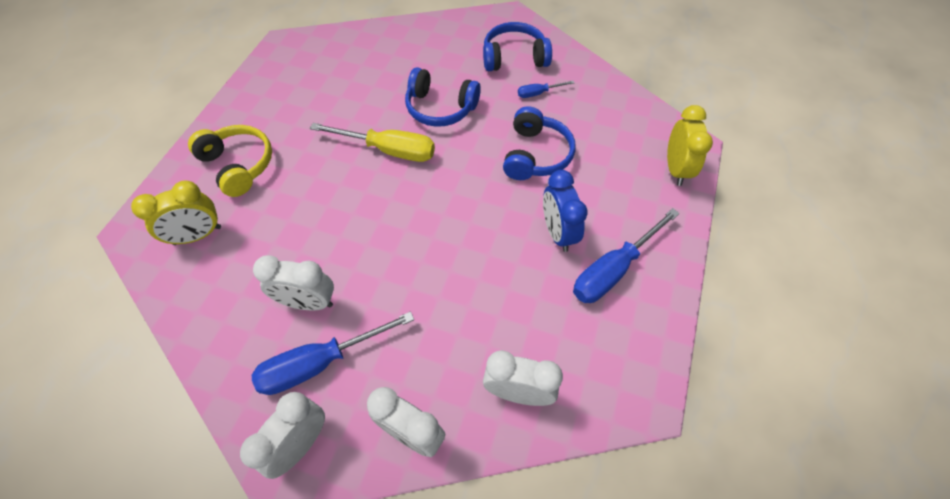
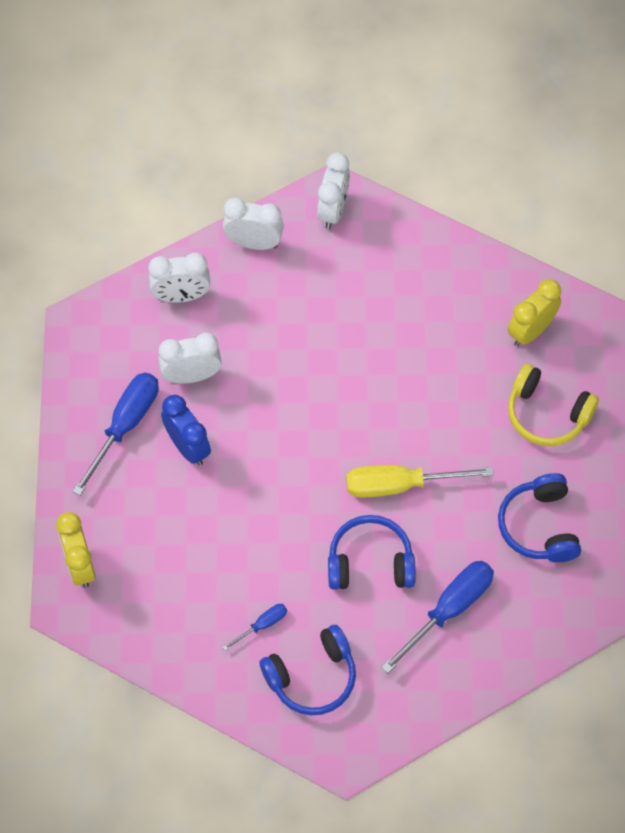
camera: 160 degrees right, 5 degrees up
blue screwdriver [252,311,414,395] -> blue screwdriver moved to [381,561,494,673]
white clock [253,255,334,311] -> white clock moved to [158,333,222,384]
blue headphones [503,106,576,180] -> blue headphones moved to [498,473,581,562]

